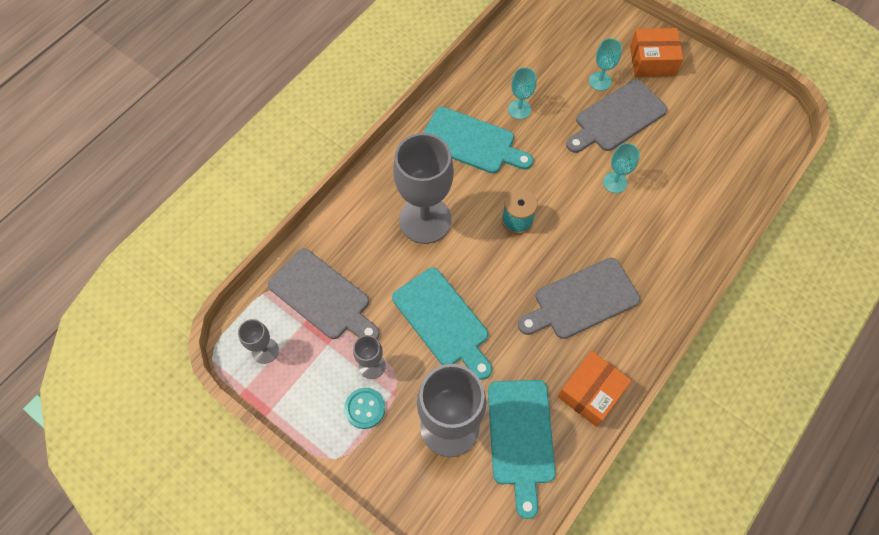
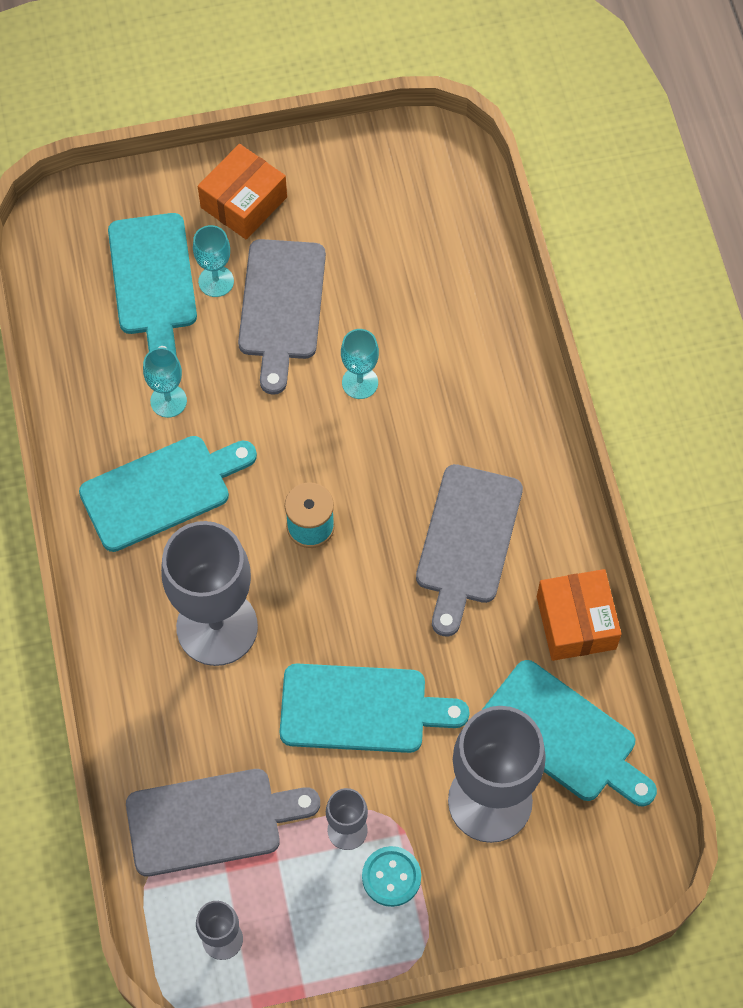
camera: 50 degrees left, 0 degrees up
none -> turquoise cutting board [108,213,197,354]

